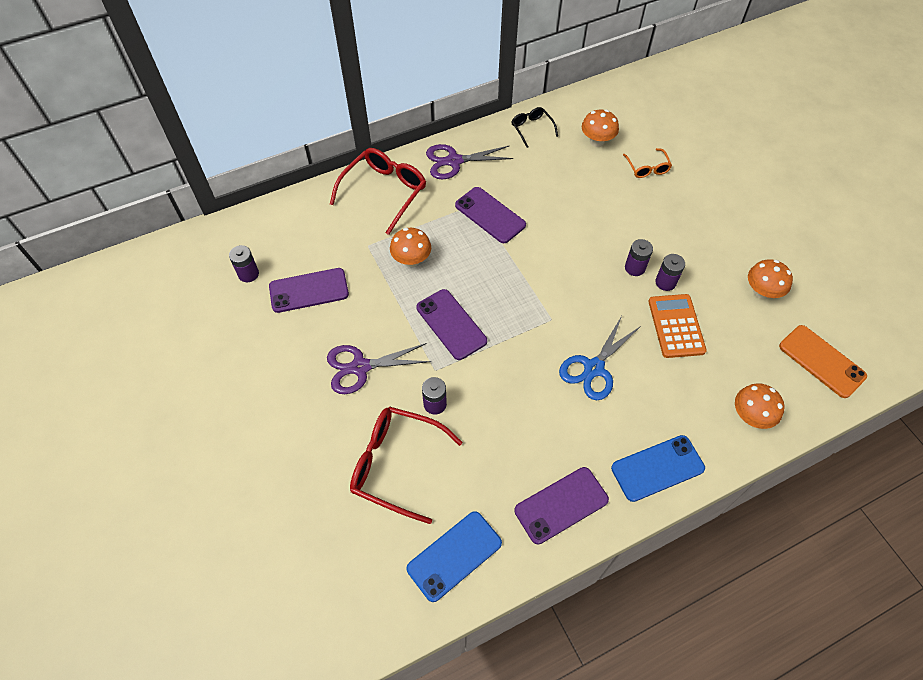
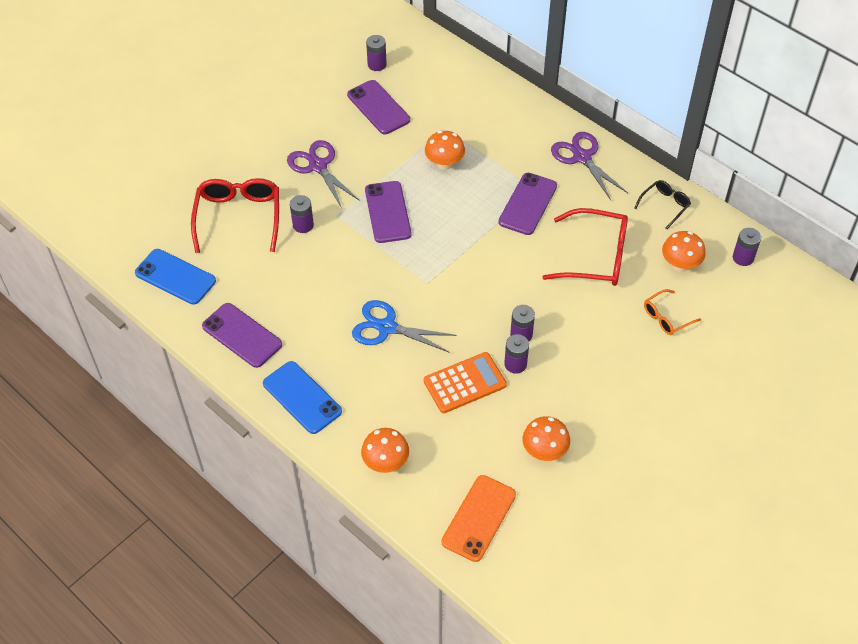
camera: 70 degrees right, 5 degrees down
red glasses [330,148,426,235] -> red glasses moved to [542,208,628,286]
purple phone [416,289,487,360] -> purple phone turned 45 degrees counterclockwise [365,181,412,243]
none -> purple battery [733,228,761,266]

